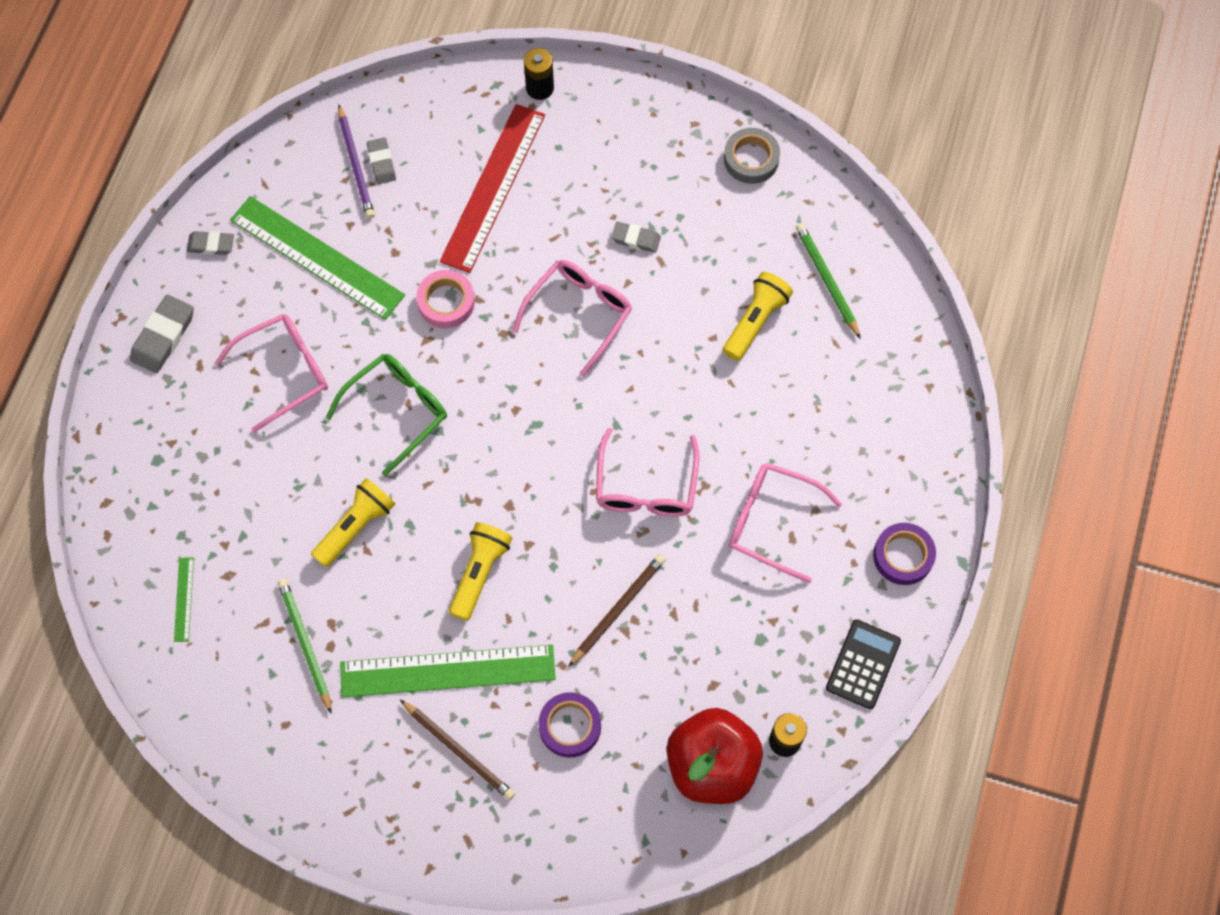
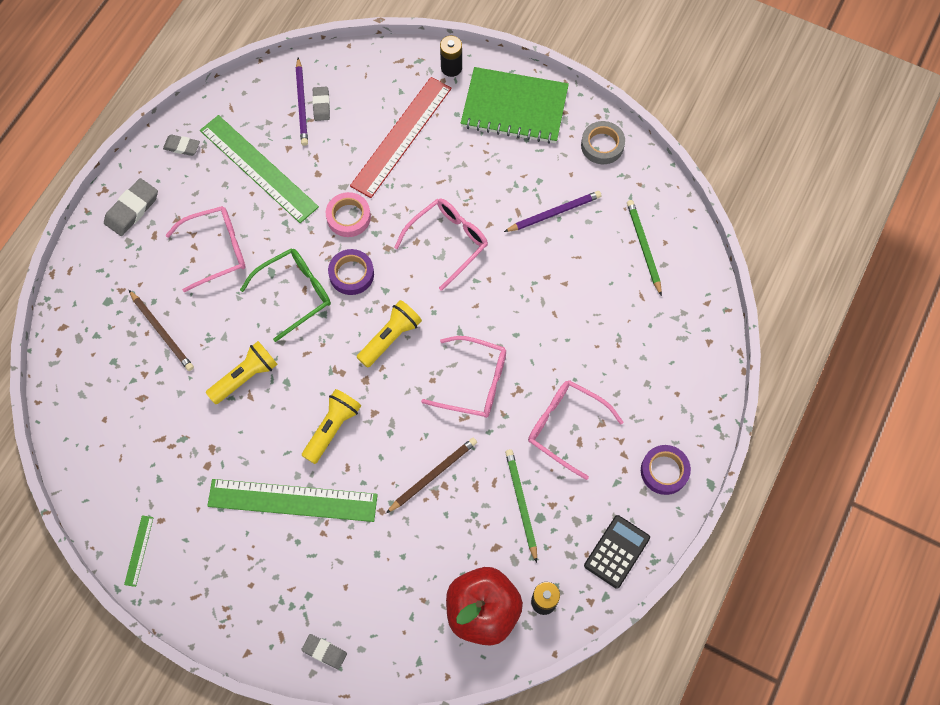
camera: 10 degrees right, 0 degrees up
green ruler [174,557,194,642] -> green ruler moved to [124,515,154,587]
green pencil [278,579,331,713] -> green pencil moved to [505,449,537,563]
brown pencil [400,699,515,800] -> brown pencil moved to [129,290,194,371]
purple tape [539,692,601,758] -> purple tape moved to [328,249,374,295]
pink glasses [596,428,699,517] -> pink glasses turned 90 degrees counterclockwise [421,336,506,418]
grey eraser [611,222,661,253] -> grey eraser moved to [301,634,347,669]
yellow flashlight [723,272,793,361] -> yellow flashlight moved to [357,300,422,368]
none -> green notebook [461,67,569,144]
none -> purple pencil [504,191,601,232]

